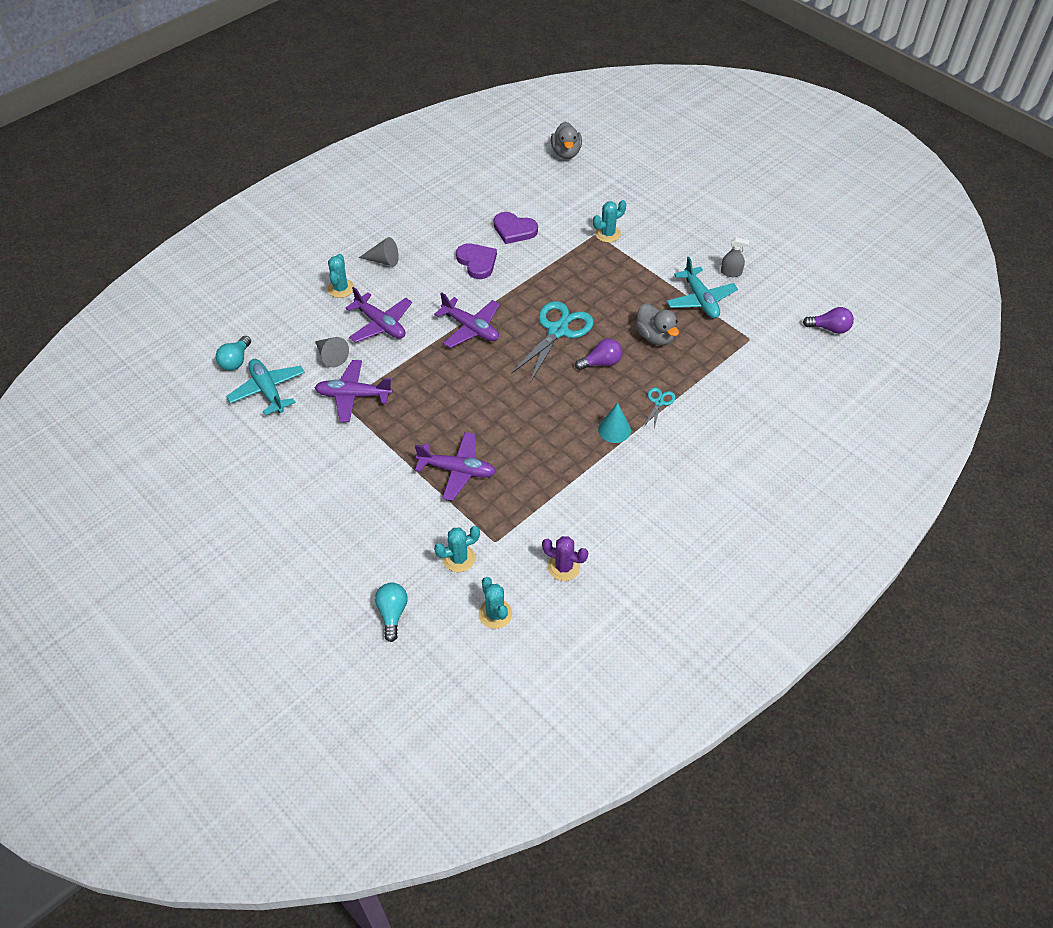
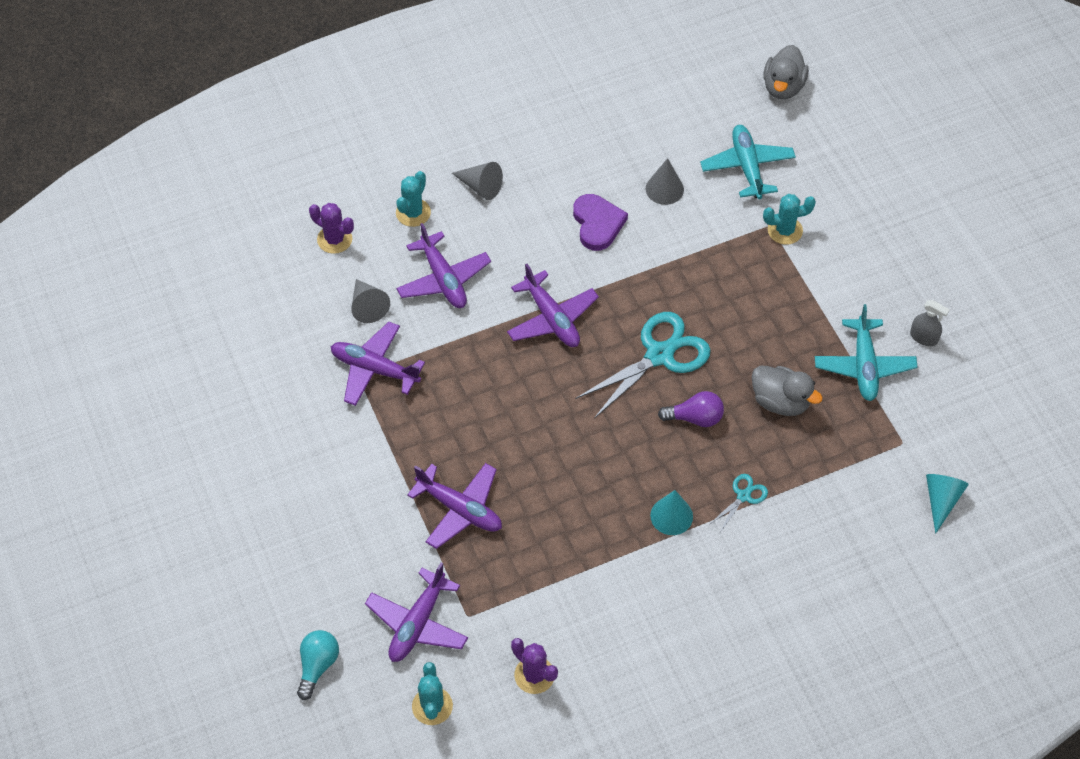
camera: 20 degrees right, 5 degrees up
turquoise light bulb [216,336,251,371] -> none
turquoise plane [226,359,305,415] -> turquoise plane moved to [700,125,796,199]
turquoise cactus [434,526,480,572] -> purple plane [365,562,468,662]
purple heart [494,212,538,244] -> grey cone [646,158,684,205]
grey duck [635,304,679,345] -> grey duck turned 45 degrees counterclockwise [752,365,823,416]
purple light bulb [803,307,854,334] -> none
none -> purple cactus [309,203,354,254]
none -> turquoise cone [926,474,969,534]

